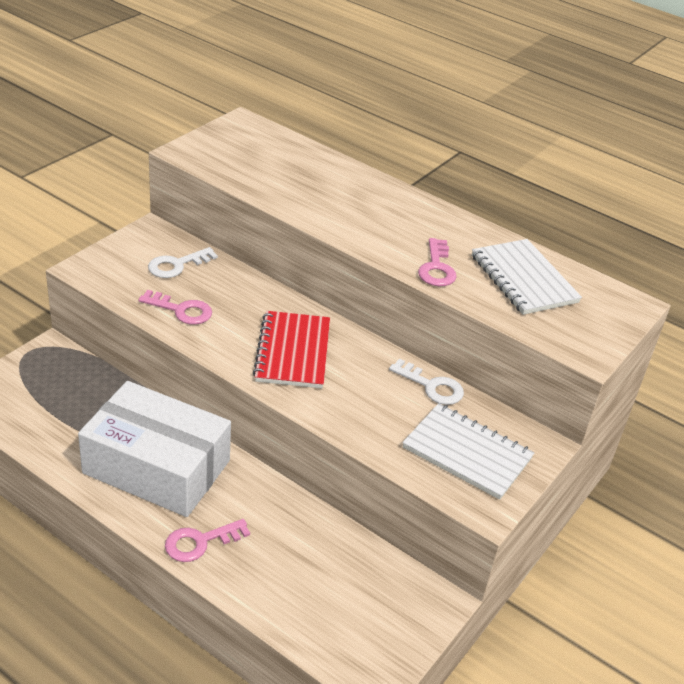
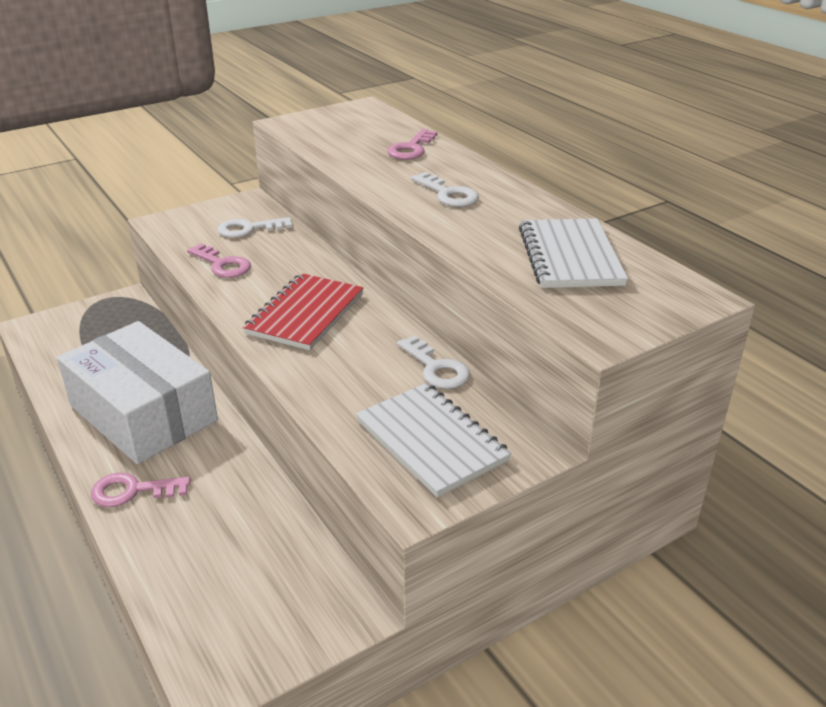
camera: 25 degrees right, 5 degrees down
pink key [418,238,457,286] -> pink key moved to [387,129,437,160]
none -> white key [411,172,479,207]

